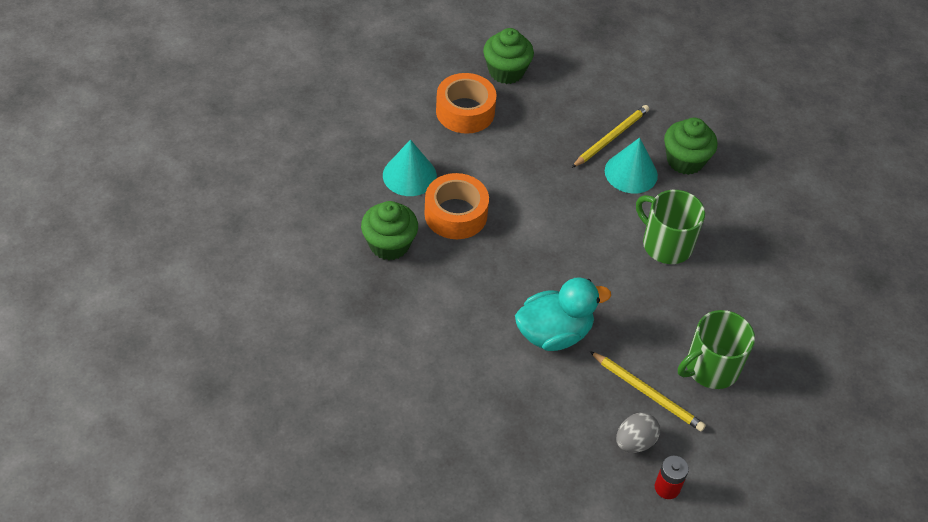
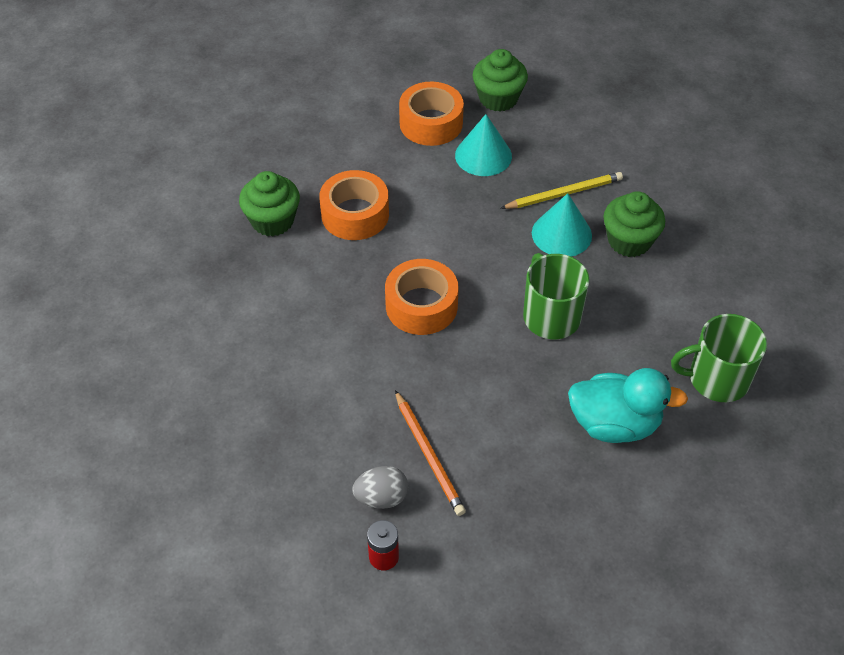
camera: 30 degrees right, 0 degrees up
turquoise cone [383,140,437,196] -> turquoise cone moved to [455,114,512,176]
turquoise duck [515,277,611,351] -> turquoise duck moved to [568,368,688,443]
yellow pencil [590,351,706,432] -> orange pencil [395,390,466,516]
green mug [678,310,755,389] -> green mug moved to [671,314,767,402]
none -> orange tape [385,259,459,335]

